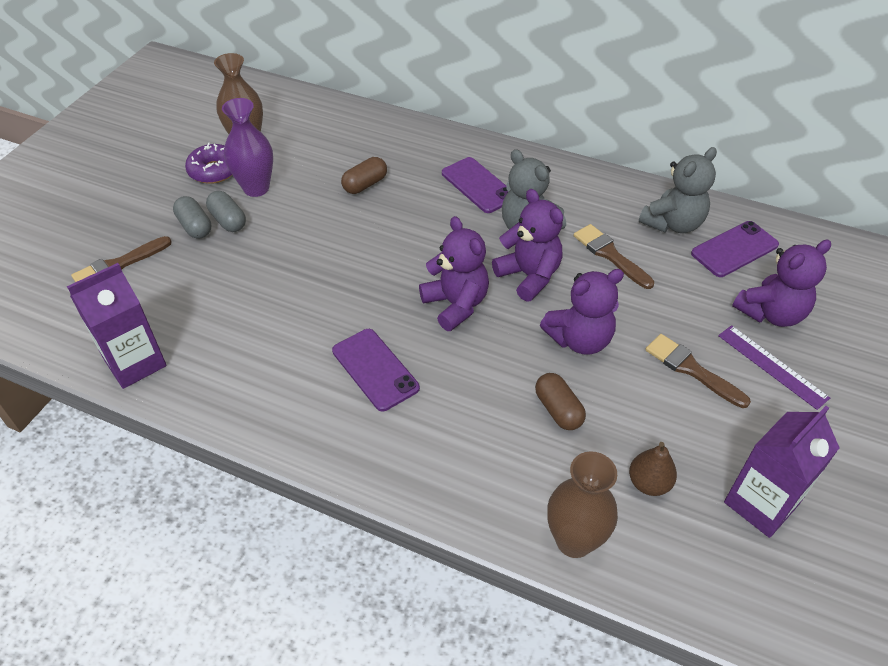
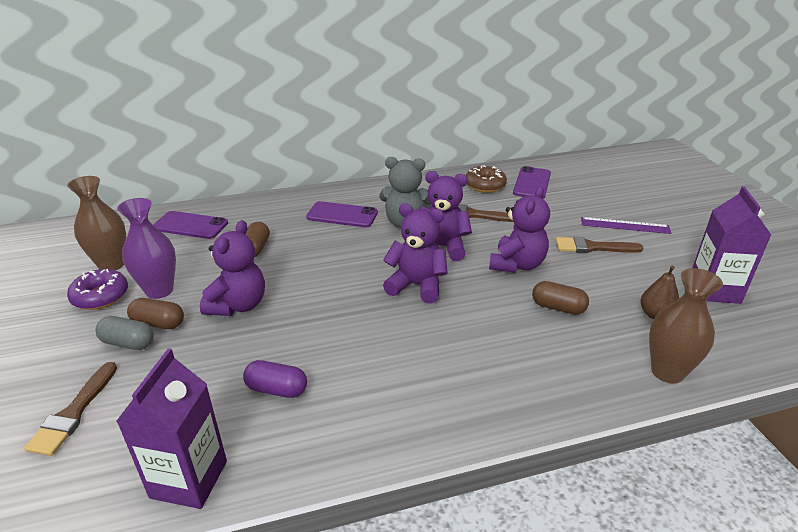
camera: 40 degrees left, 15 degrees down
grey capsule [206,191,246,232] -> brown capsule [127,298,184,329]
purple phone [332,329,420,411] -> purple phone moved to [153,211,228,239]
grey teddy bear [639,147,717,233] -> brown donut [466,165,507,193]
purple teddy bear [732,239,831,327] -> purple teddy bear moved to [200,220,265,316]
none -> purple capsule [243,360,307,398]

